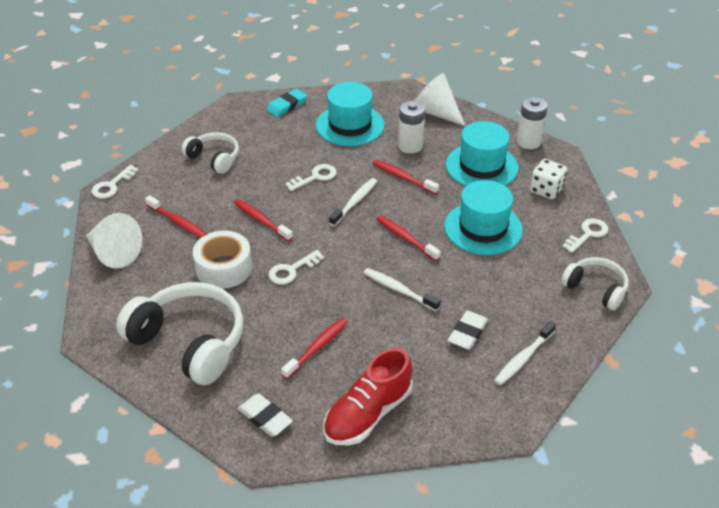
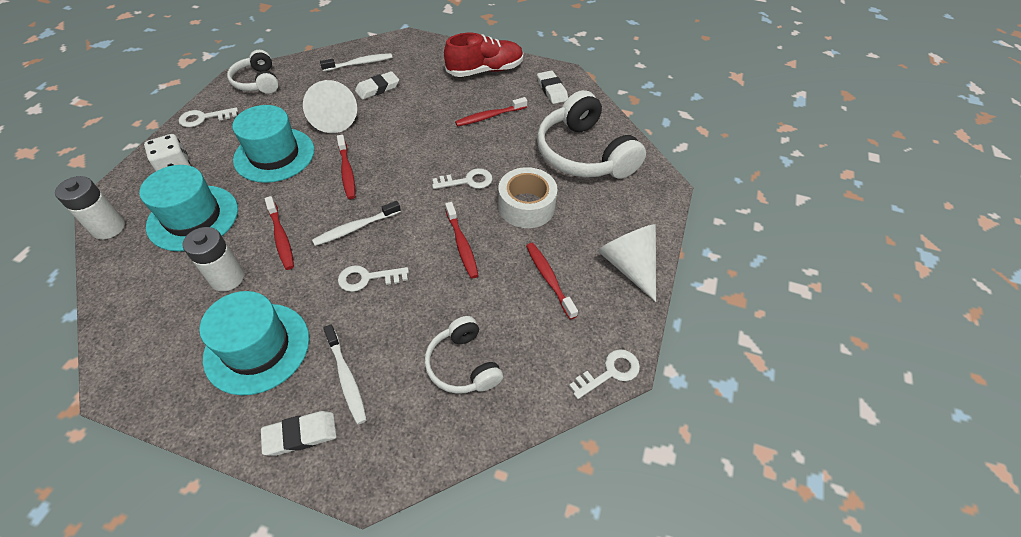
camera: 155 degrees left, 10 degrees up
turquoise eraser [267,89,307,117] -> white eraser [261,411,337,456]
white toothbrush [364,268,440,311] -> white toothbrush moved to [323,324,367,424]
white cone [415,73,465,126] -> white cone moved to [303,80,357,133]

